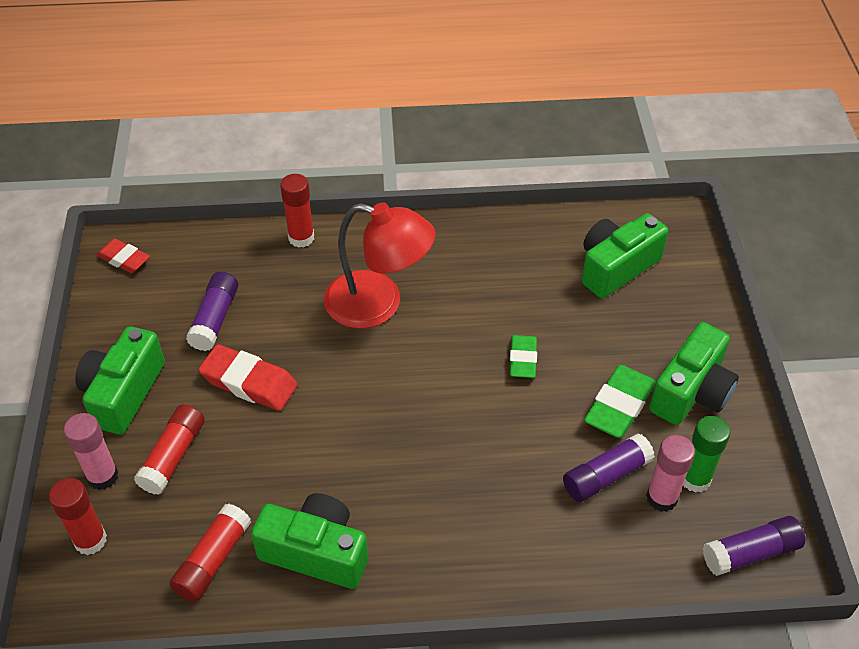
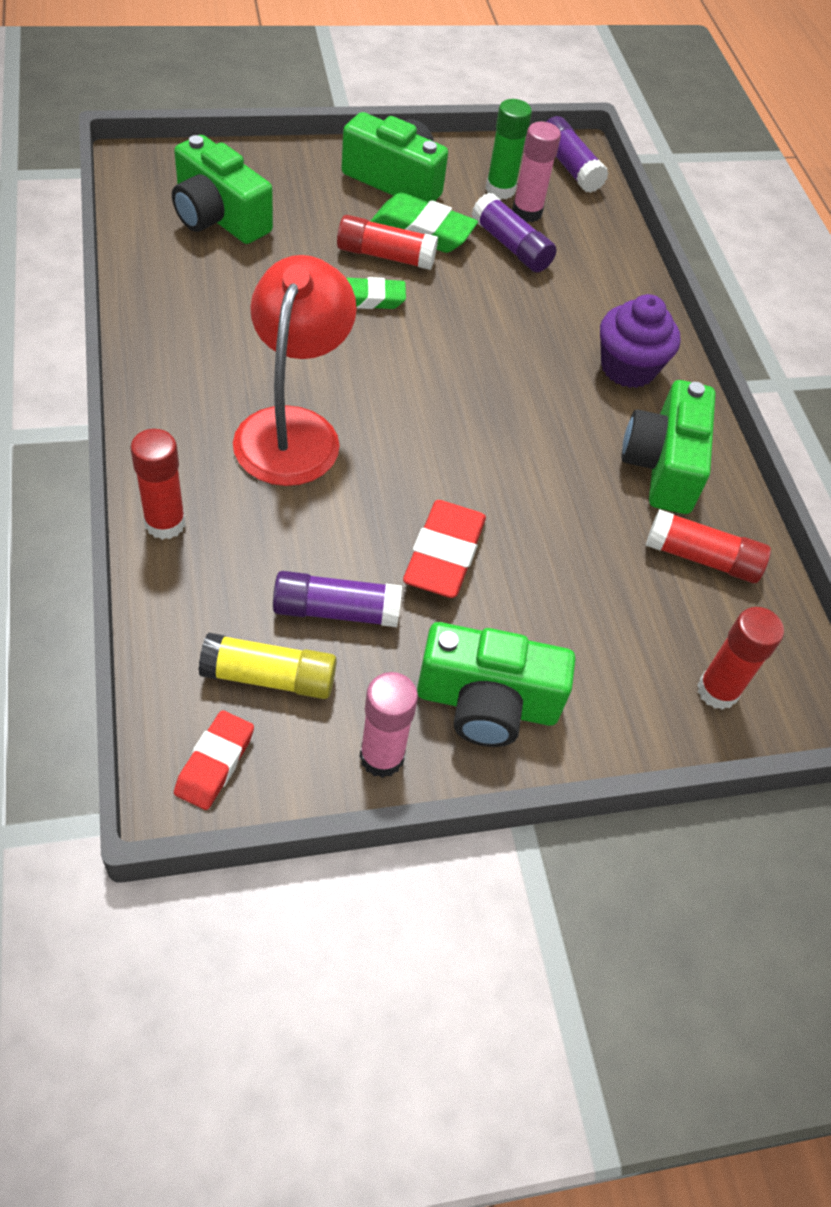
camera: 105 degrees left, 5 degrees up
pink glue stick [64,413,119,490] -> pink glue stick moved to [359,672,418,778]
red glue stick [134,404,205,495] -> red glue stick moved to [337,215,438,270]
none -> yellow glue stick [199,633,337,699]
none -> purple cupcake [600,294,680,388]

